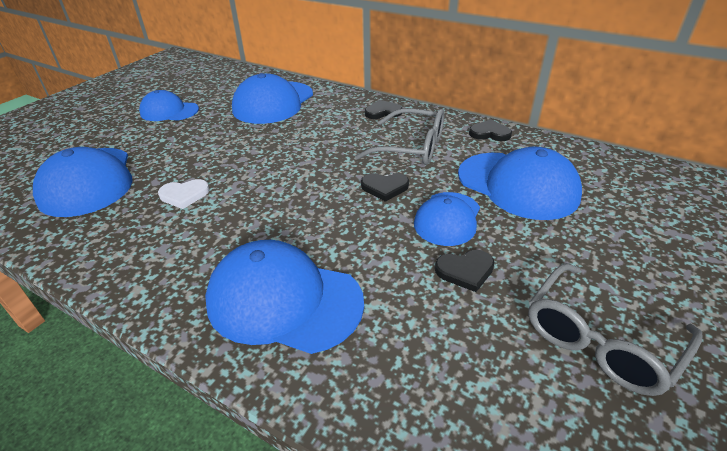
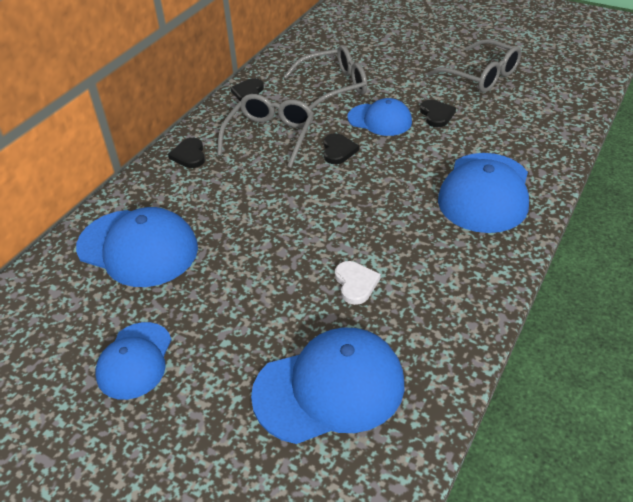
camera: 90 degrees left, 5 degrees up
blue cap [458,147,582,220] -> grey glasses [283,45,367,110]

